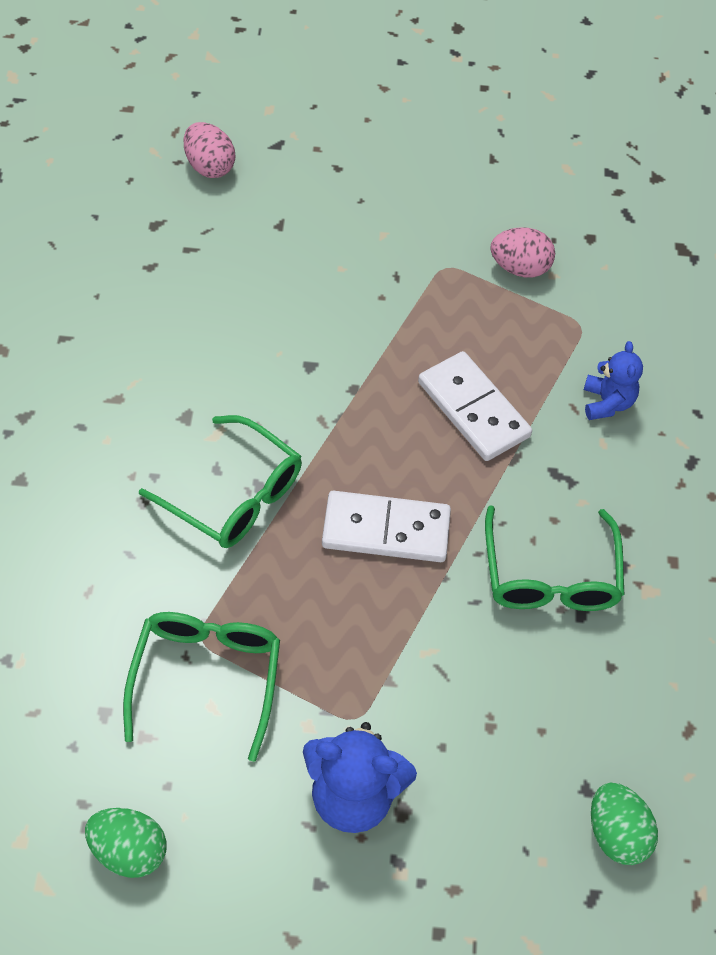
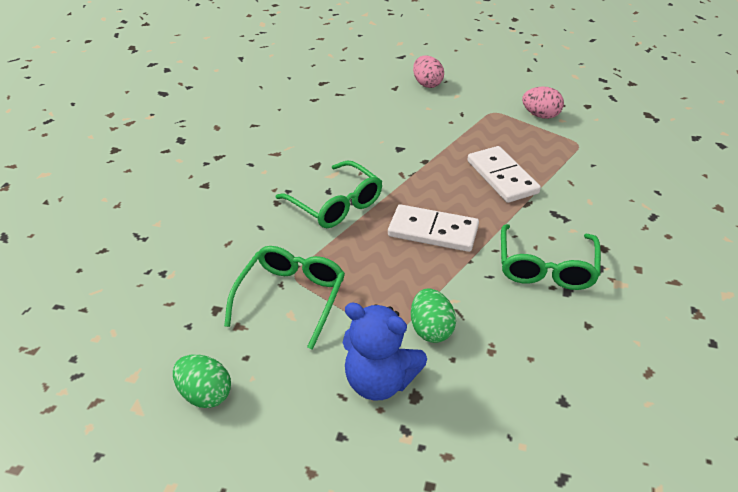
camera: 15 degrees right, 15 degrees down
pink egg [184,122,235,178] -> pink egg moved to [413,56,444,88]
blue teddy bear [584,341,643,420] -> none
green egg [591,783,658,865] -> green egg moved to [411,288,456,343]

